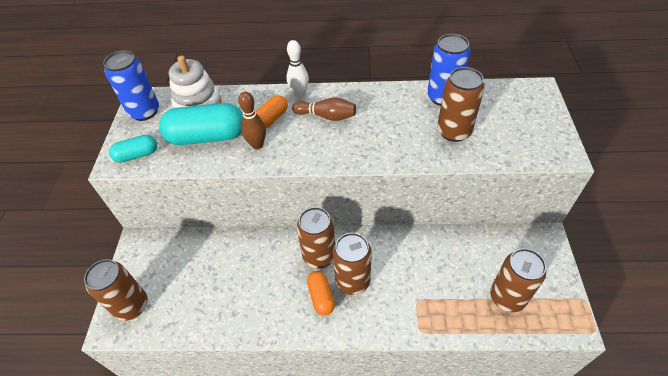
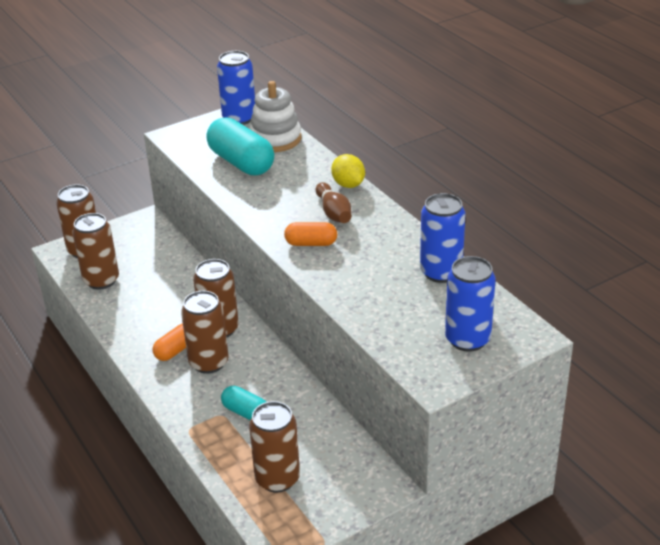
camera: 55 degrees right, 15 degrees down
turquoise capsule [109,135,157,163] -> turquoise capsule moved to [221,386,266,420]
brown bowling pin [238,91,266,149] -> none
orange capsule [256,95,288,128] -> orange capsule moved to [284,222,337,246]
white bowling pin [287,40,309,98] -> yellow lemon [331,154,365,188]
brown can [437,67,485,142] -> brown can moved to [72,213,119,290]
none -> blue can [445,256,496,352]

